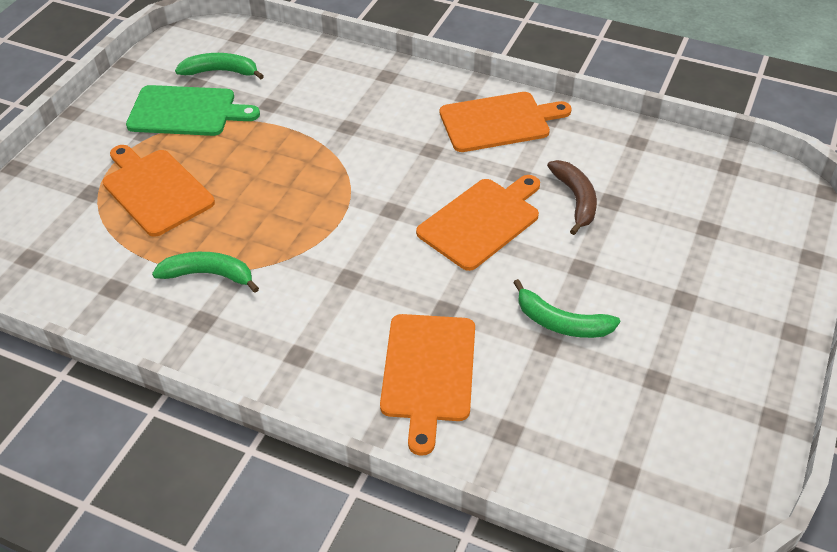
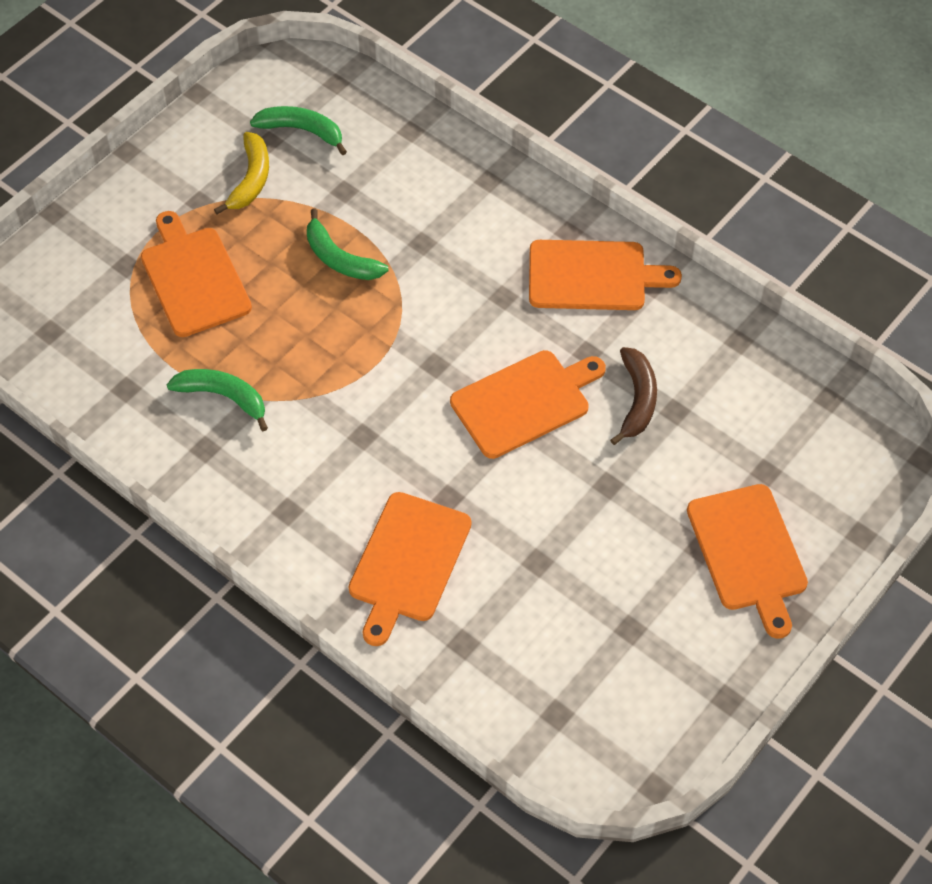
camera: 15 degrees right, 10 degrees up
green cutting board [126,85,260,136] -> yellow banana [214,132,269,214]
green banana [513,279,620,338] -> green banana moved to [307,208,389,280]
none -> orange cutting board [687,484,808,639]

